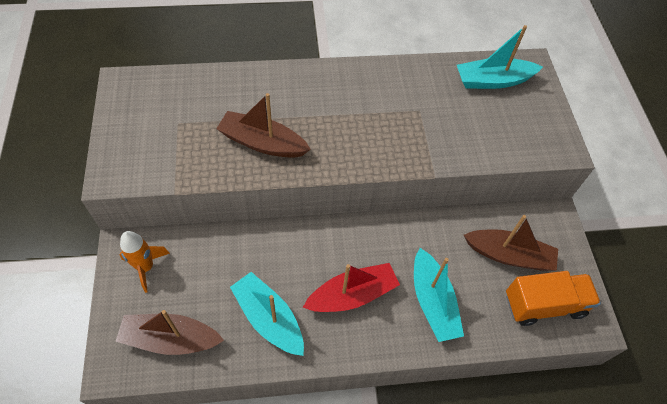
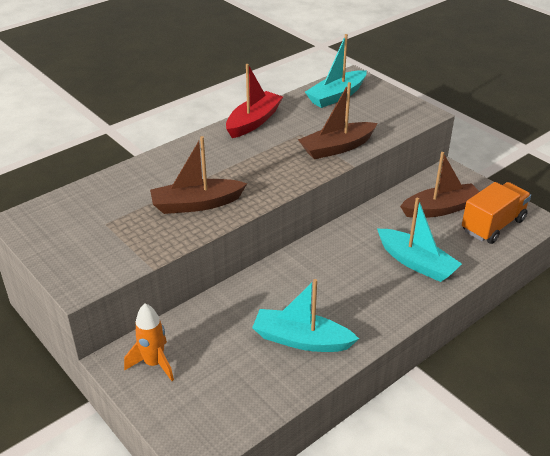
camera: 30 degrees left, 20 degrees down
brown boat [115,310,224,355] -> brown boat moved to [298,82,378,159]
red boat [303,263,400,312] -> red boat moved to [226,64,283,138]

